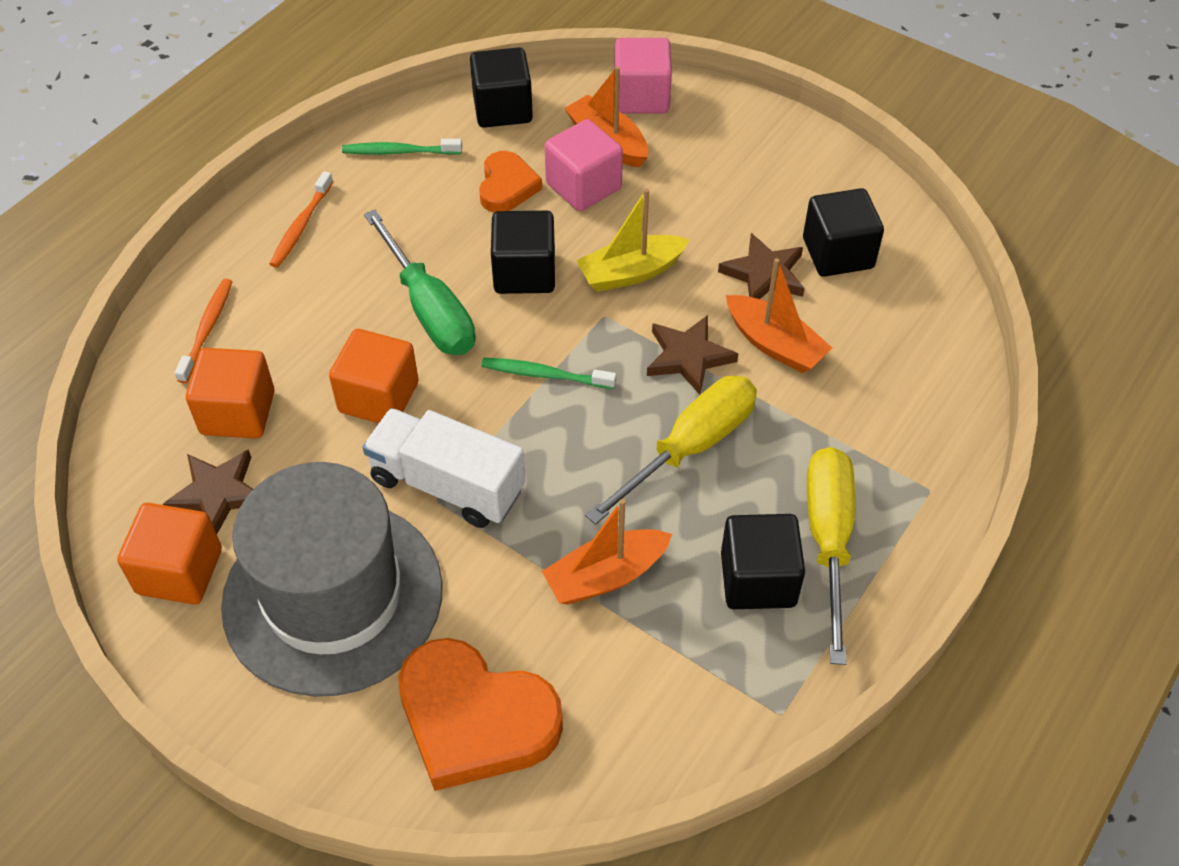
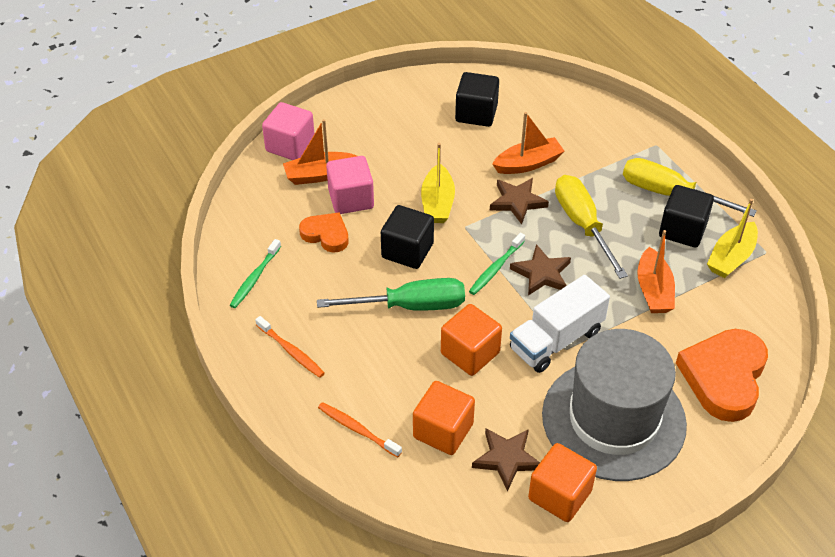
camera: 65 degrees left, 5 degrees down
orange heart [398,638,563,791] -> orange heart turned 150 degrees clockwise [676,329,768,422]
black cube [470,47,533,128] -> none
brown star [718,233,805,299] -> brown star moved to [510,244,571,296]
none -> yellow boat [707,199,758,278]

